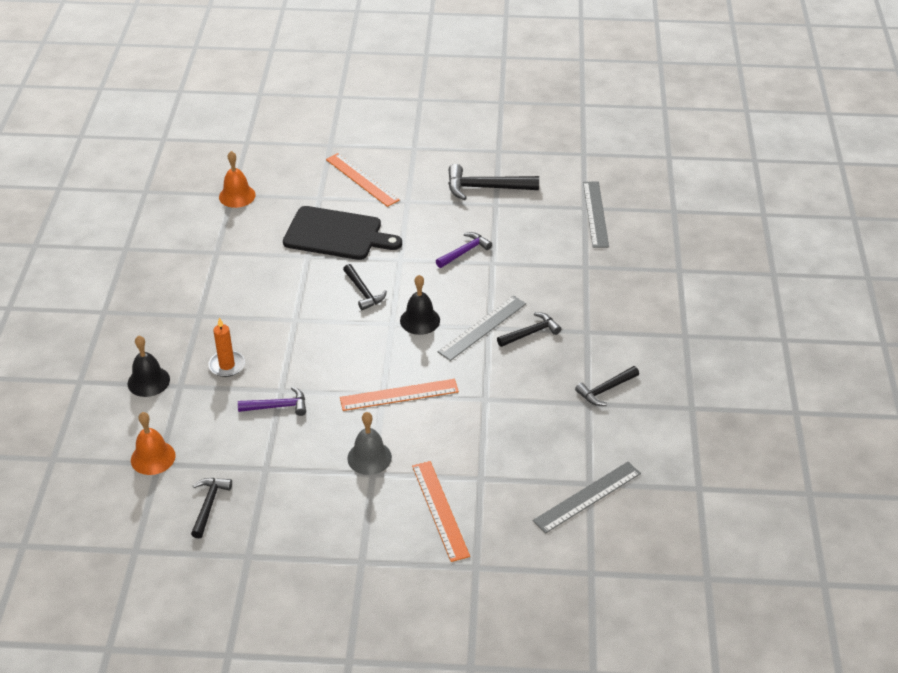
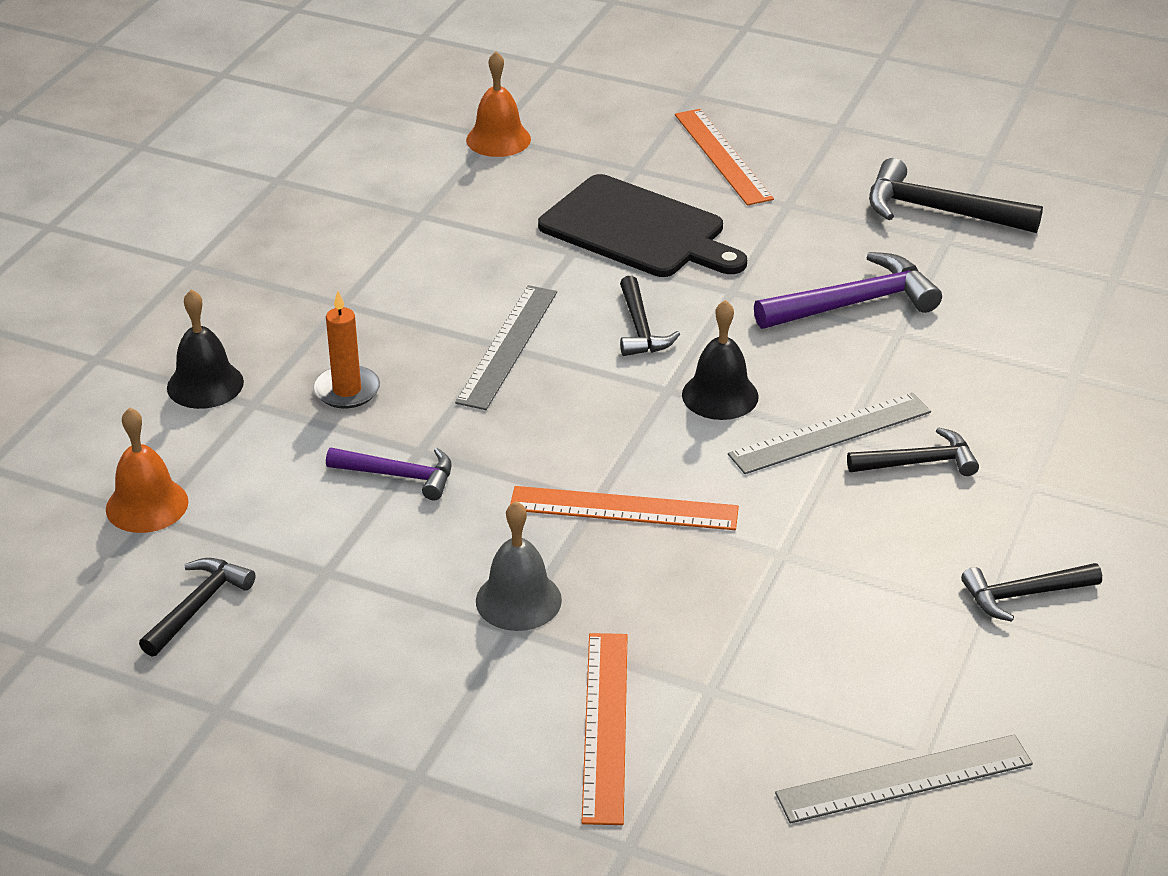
camera: 20 degrees right, 5 degrees down
purple hammer [436,232,492,268] -> purple hammer [754,252,942,329], size x1.60
grey ruler [583,182,609,248] -> grey ruler moved to [455,285,557,410]

